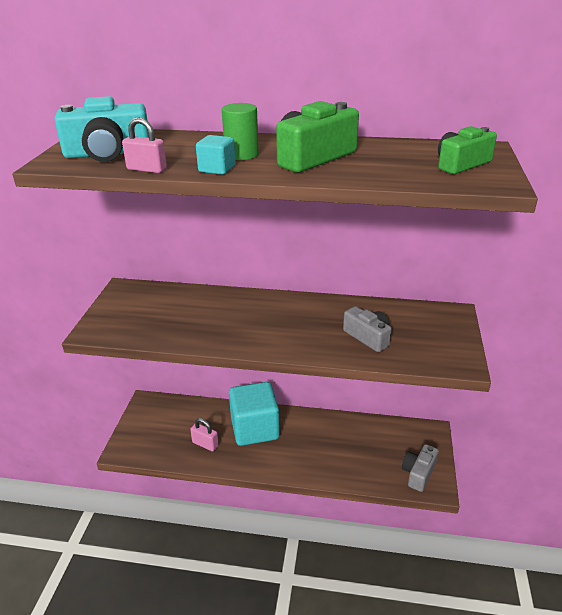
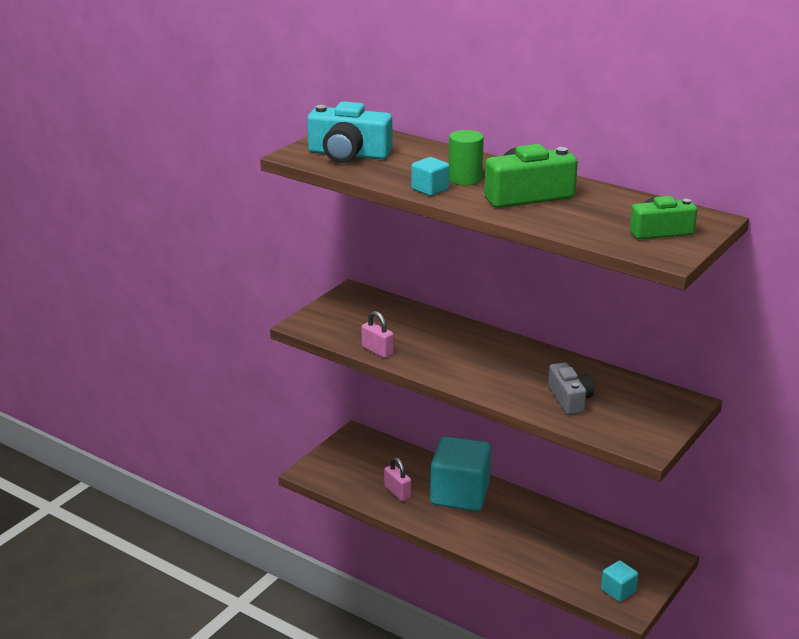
camera: 25 degrees right, 5 degrees down
pink padlock [122,117,167,173] -> pink padlock moved to [362,311,394,358]
grey camera [402,444,439,492] -> turquoise cube [601,560,638,602]

